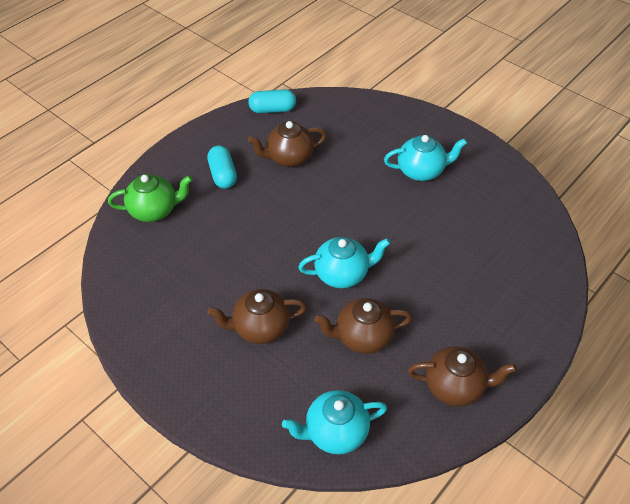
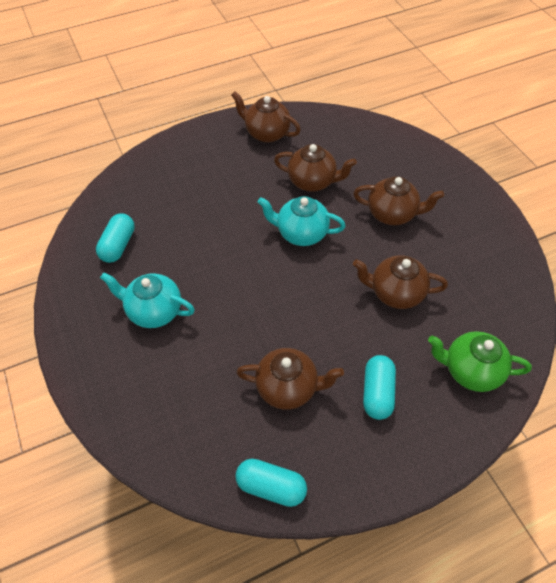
camera: 155 degrees left, 5 degrees up
turquoise teapot [282,390,387,454] -> none
none -> turquoise capsule [96,213,135,263]
none -> brown teapot [353,255,448,309]

